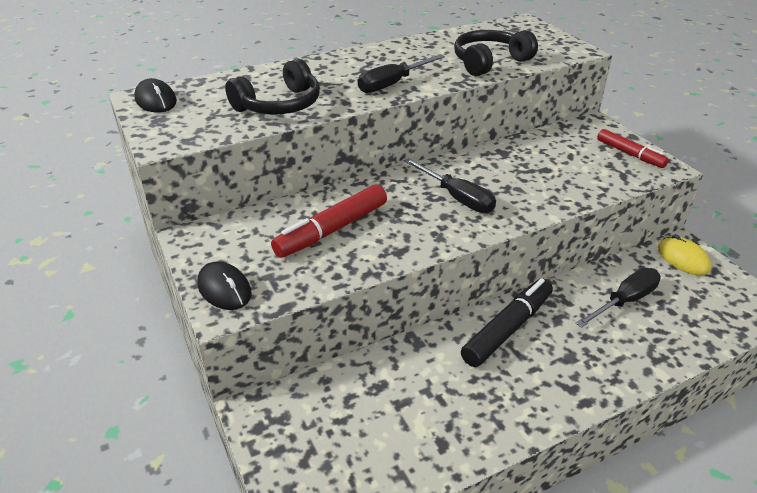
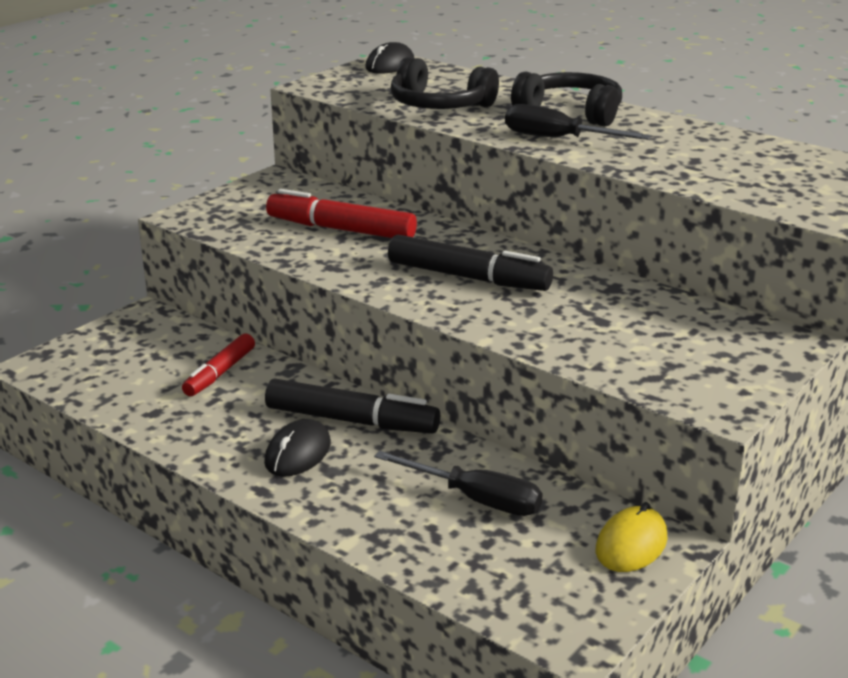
camera: 65 degrees right, 10 degrees down
black mouse [197,261,252,310] -> black mouse moved to [264,419,331,477]
black screwdriver [404,158,496,213] -> black marker [388,235,553,291]
black headphones [454,30,538,76] -> black headphones moved to [511,71,622,127]
red marker [597,129,669,168] -> red marker moved to [182,334,255,396]

